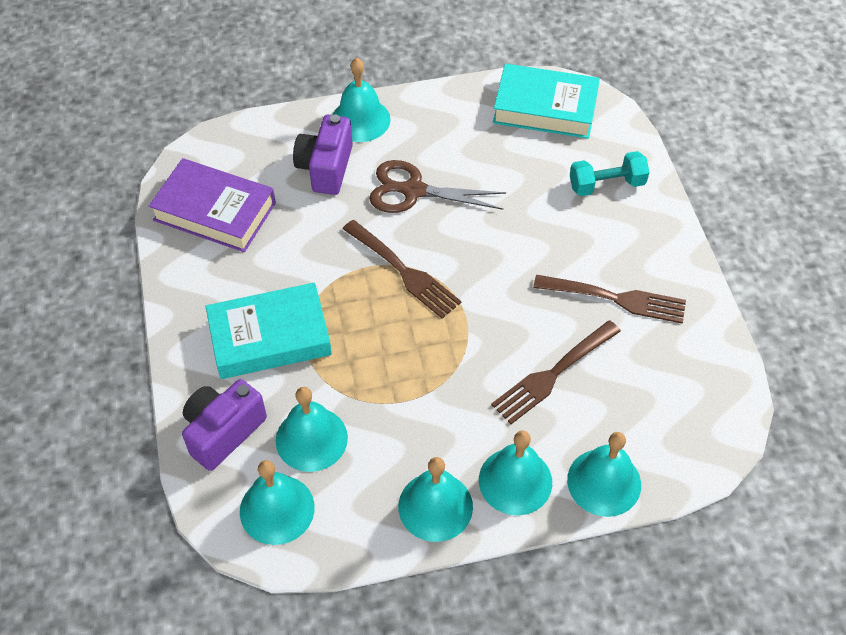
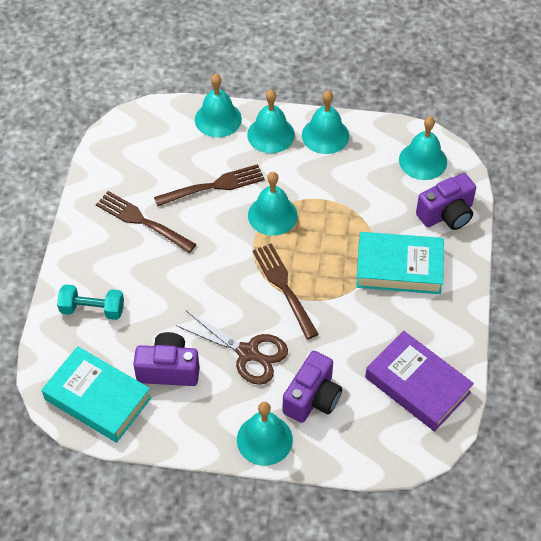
camera: 160 degrees left, 0 degrees up
turquoise bell [276,387,348,472] -> turquoise bell moved to [248,172,298,236]
none -> purple camera [133,332,200,386]

